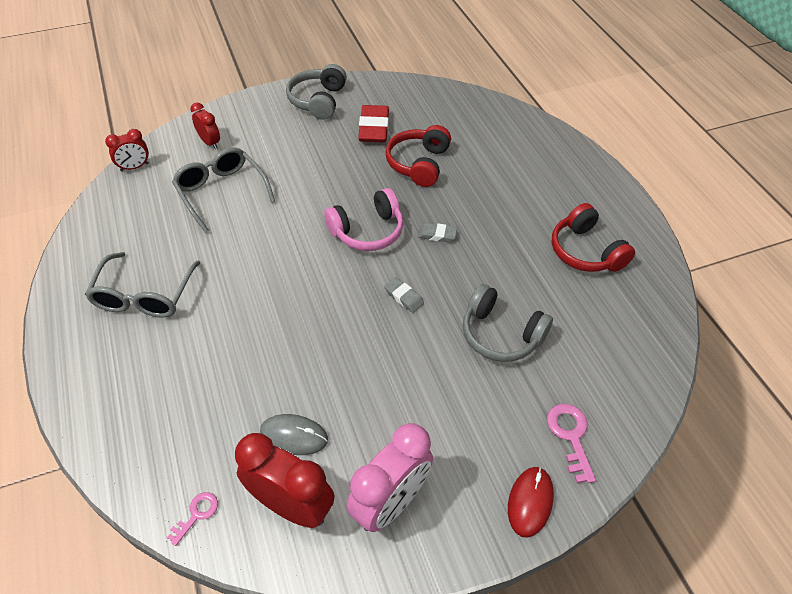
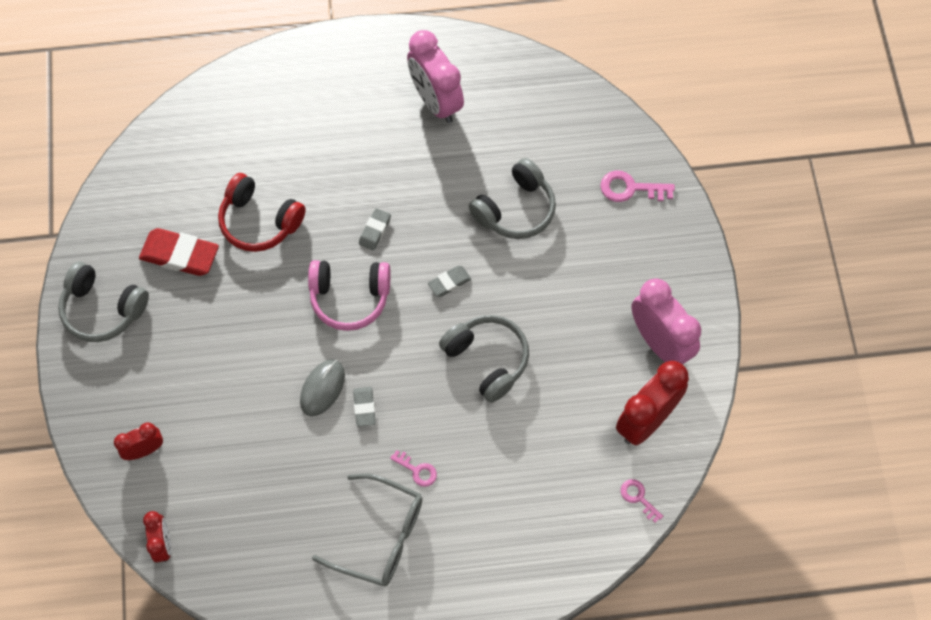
camera: 75 degrees left, 15 degrees up
grey glasses [172,147,275,233] -> none
grey mouse [260,414,328,455] -> grey mouse moved to [300,359,345,416]
pink headphones [324,188,404,251] -> pink headphones turned 105 degrees clockwise [308,260,390,331]
red mouse [508,467,554,538] -> none
red headphones [552,203,635,272] -> pink clock [407,30,464,123]
none -> grey eraser [353,387,376,427]
none -> pink key [390,450,437,487]
none -> grey headphones [439,315,529,403]

